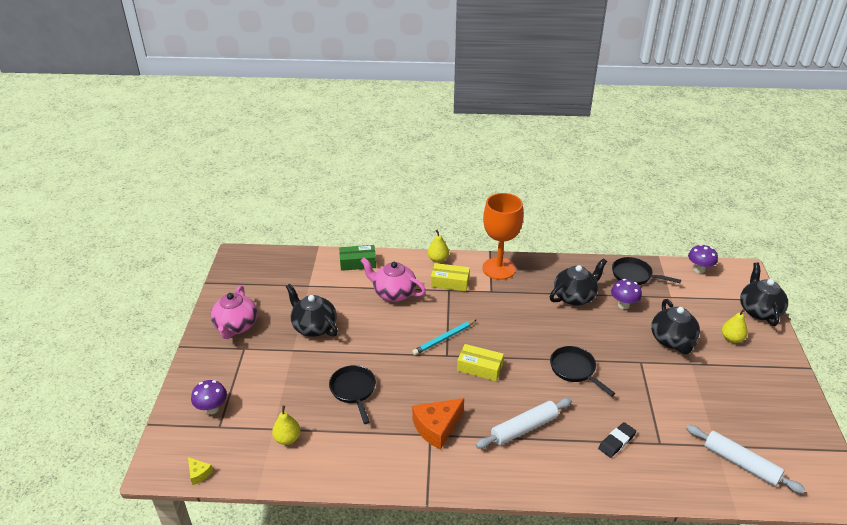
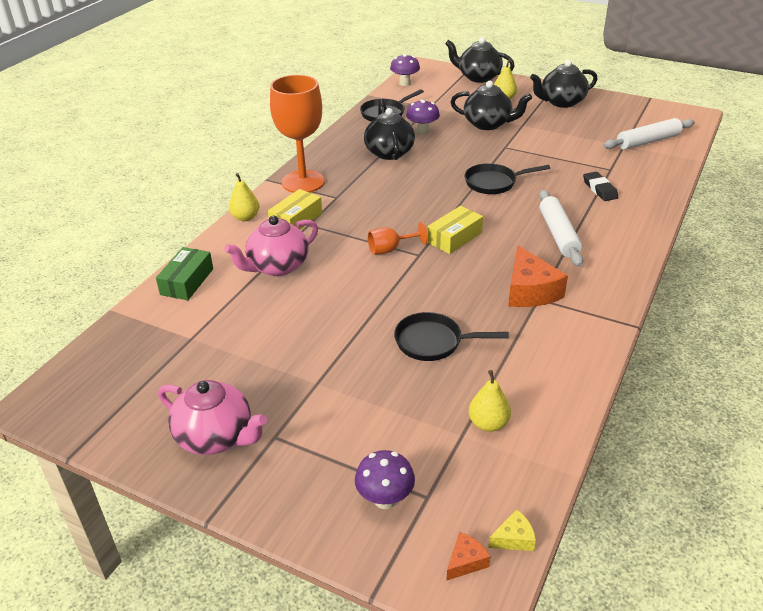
camera: 65 degrees left, 0 degrees up
black teapot [286,284,338,337] -> black teapot moved to [530,60,597,108]
turquoise pencil [412,320,476,355] -> orange goblet [368,222,428,255]
none -> orange cheese [446,532,490,581]

